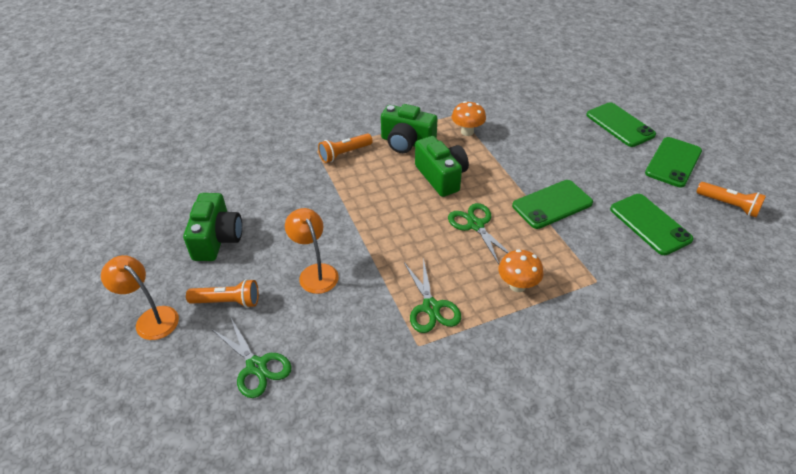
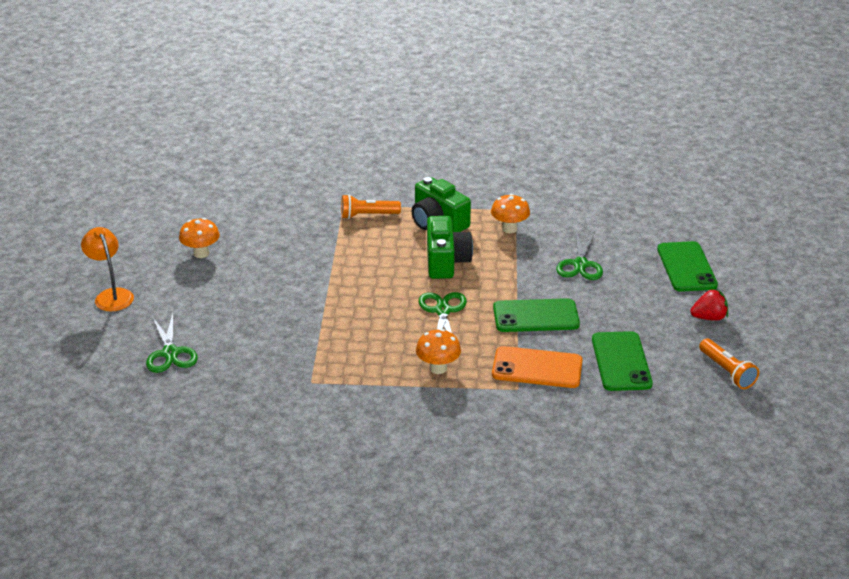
camera: 25 degrees right, 10 degrees down
green camera [183,193,242,261] -> orange mushroom [179,218,220,258]
orange flashlight [186,279,259,308] -> none
orange lamp [285,208,339,294] -> none
green scissors [404,258,461,333] -> green scissors moved to [556,231,603,280]
green phone [645,137,702,188] -> red strawberry [690,289,728,321]
none -> orange phone [492,346,583,388]

